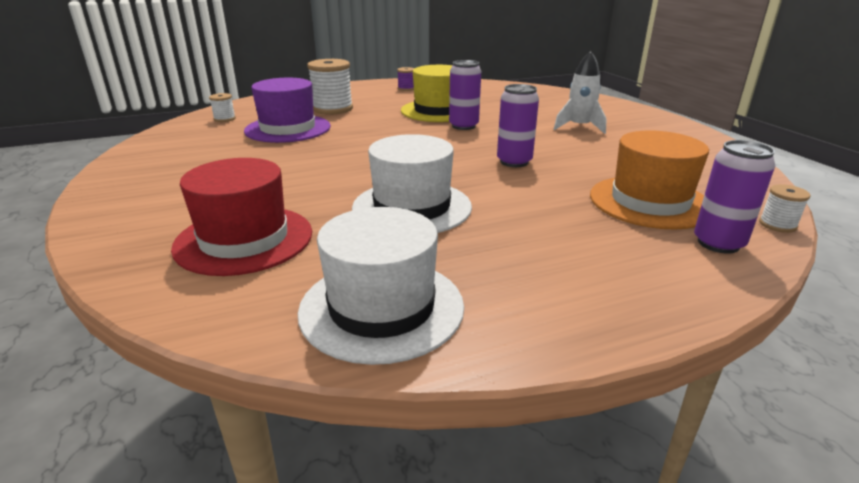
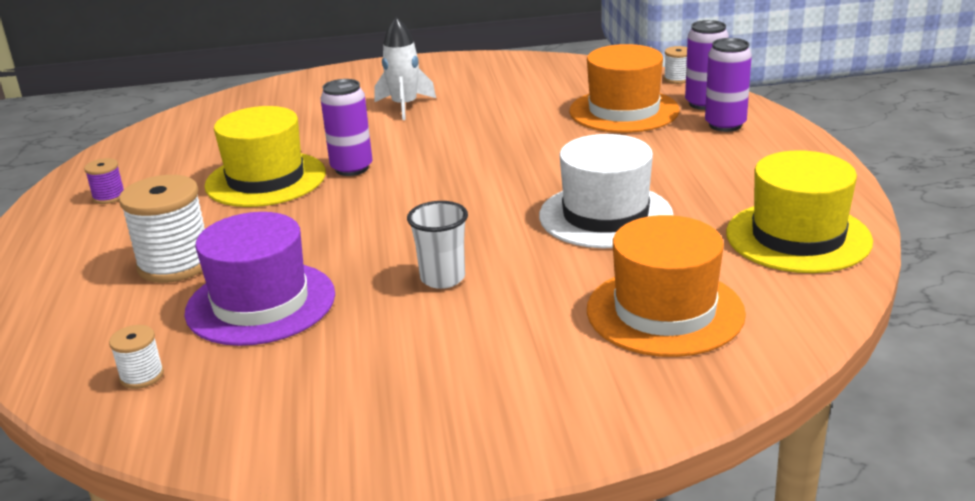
camera: 75 degrees left, 0 degrees up
red hat [171,158,312,276] -> orange hat [587,215,746,357]
white hat [298,207,464,365] -> yellow hat [726,150,873,273]
purple can [497,84,539,167] -> purple can moved to [705,38,752,132]
none -> white cup [407,201,468,289]

